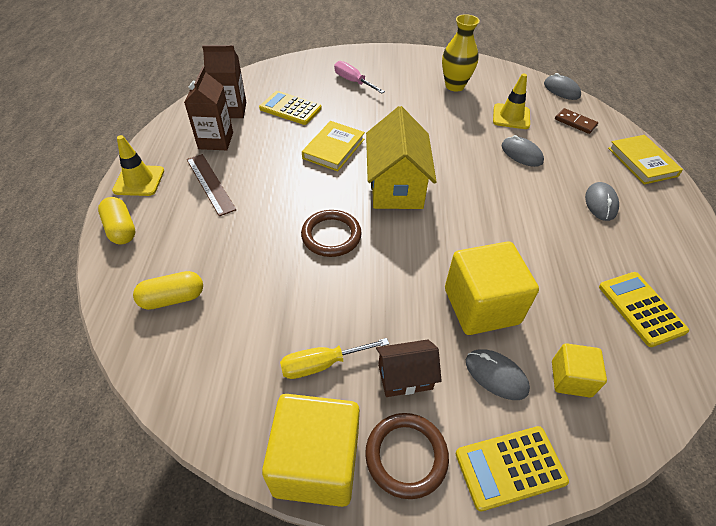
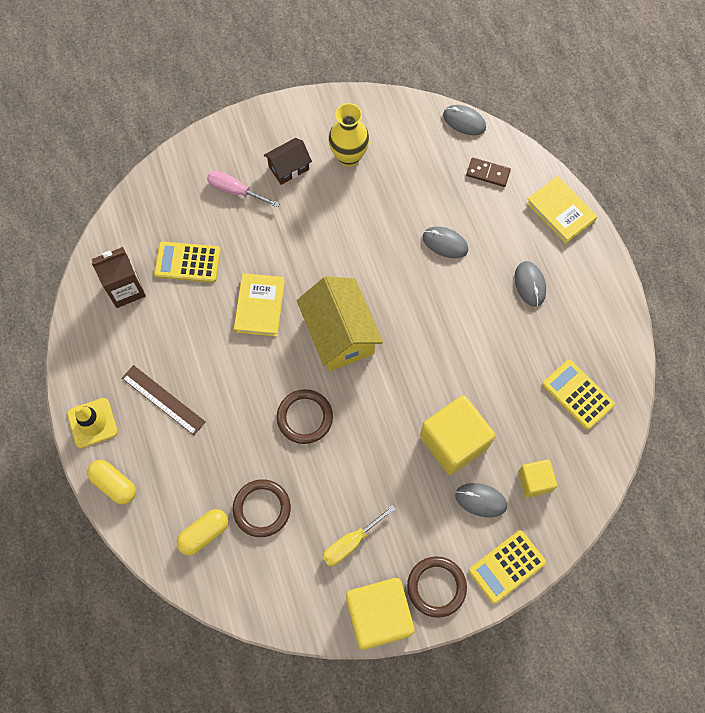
camera: 20 degrees left, 20 degrees up
brown carton [184,66,233,150] -> none
brown house [376,339,442,397] -> brown house moved to [264,138,312,185]
yellow traffic cone [493,73,530,129] -> none
none -> brown ring [233,479,291,537]

